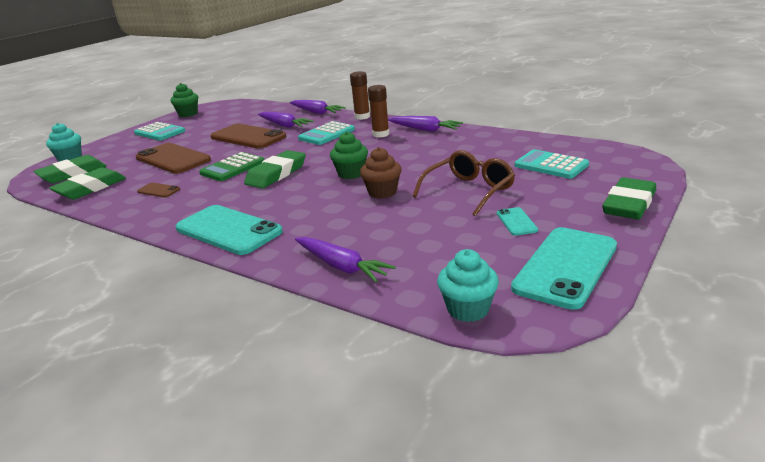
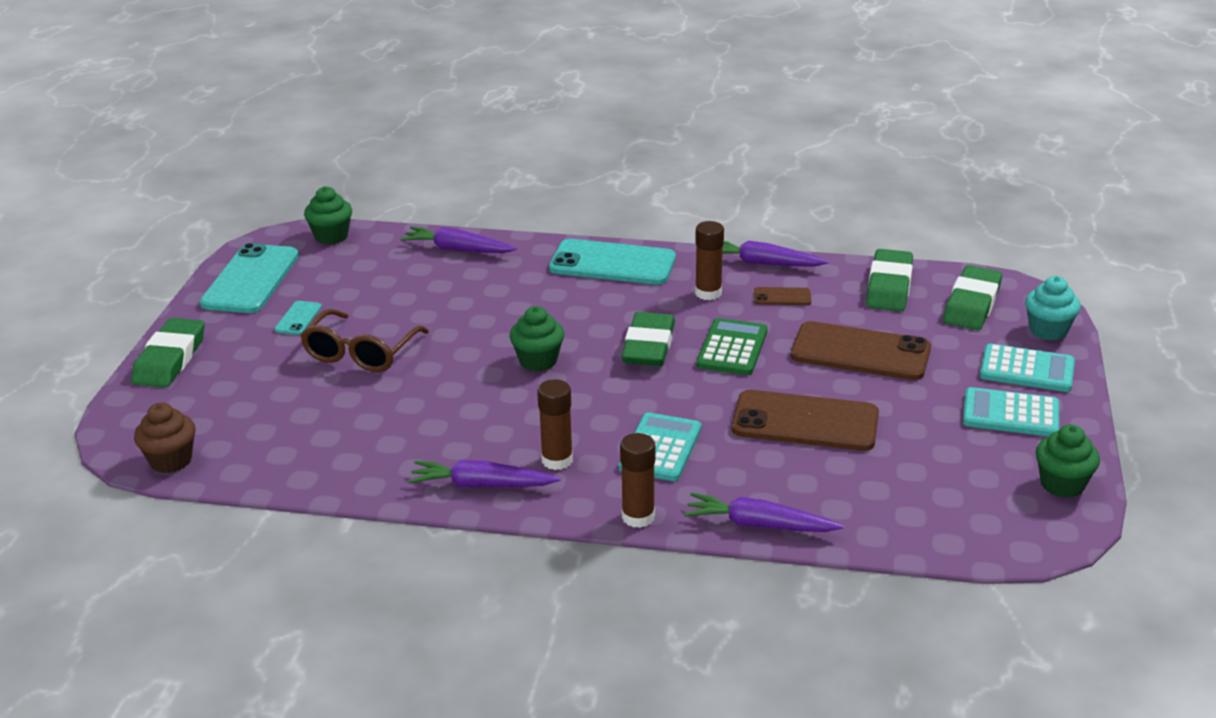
camera: 155 degrees right, 5 degrees up
purple carrot [258,112,314,128] -> purple carrot moved to [722,241,828,267]
brown cupcake [360,147,402,199] -> brown cupcake moved to [134,403,196,473]
turquoise cupcake [437,249,499,322] -> green cupcake [304,186,352,244]
turquoise phone [497,207,538,236] -> turquoise phone turned 45 degrees clockwise [274,301,322,335]
turquoise calculator [514,149,589,179] -> turquoise calculator moved to [980,344,1075,392]
none -> brown glue stick [695,221,724,300]

